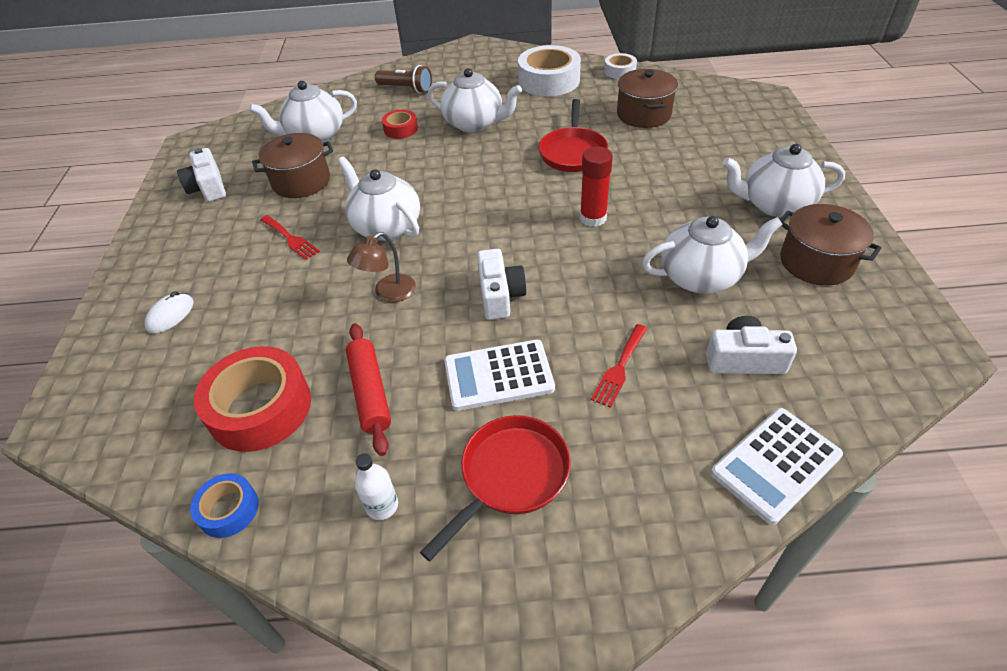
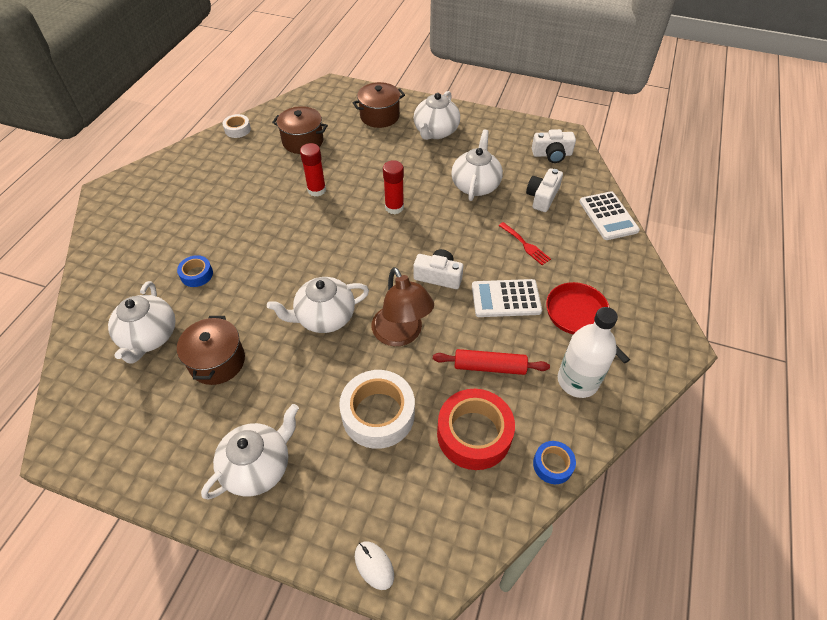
camera: 70 degrees left, 5 degrees up
white mouse [144,291,194,333] -> white mouse moved to [355,541,394,590]
white camera [177,148,226,202] -> white camera moved to [532,129,576,163]
red fork [260,215,320,260] -> none
brown lamp [347,232,416,302] -> brown lamp [372,267,434,346], size x1.64
white bottle [354,453,398,520] -> white bottle [558,307,618,398], size x2.06
brown flashlight [375,65,432,93] -> none
red tape [382,109,418,139] -> blue tape [177,255,213,287]
white teapot [427,68,522,133] -> white teapot moved to [201,404,299,500]
white calculator [444,340,555,411] -> white calculator turned 75 degrees clockwise [472,279,542,317]
white tape [518,45,581,96] -> white tape moved to [339,370,415,449]
red pan [539,99,608,172] -> red glue stick [300,143,326,197]
brown pot [780,204,882,286] -> brown pot moved to [352,82,405,128]

